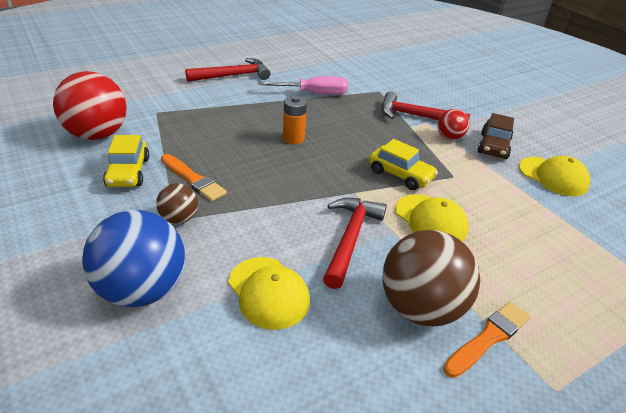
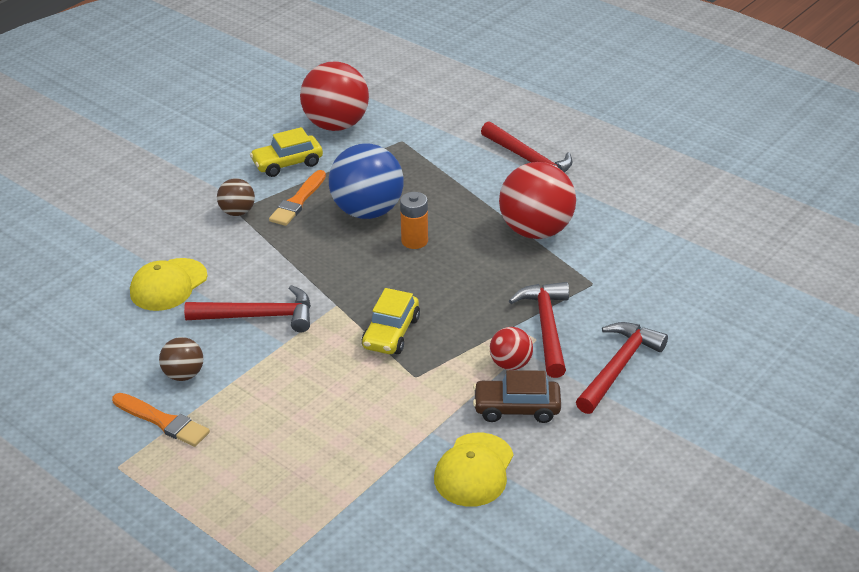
camera: 75 degrees right, 0 degrees up
blue ball [82,210,185,307] -> blue ball moved to [329,144,404,219]
pink screwdriver [258,76,348,95] -> red ball [499,162,576,239]
brown ball [382,230,480,327] -> brown ball [159,337,203,381], size x0.51
yellow cap [395,194,468,241] -> none
none -> red hammer [576,322,668,414]

